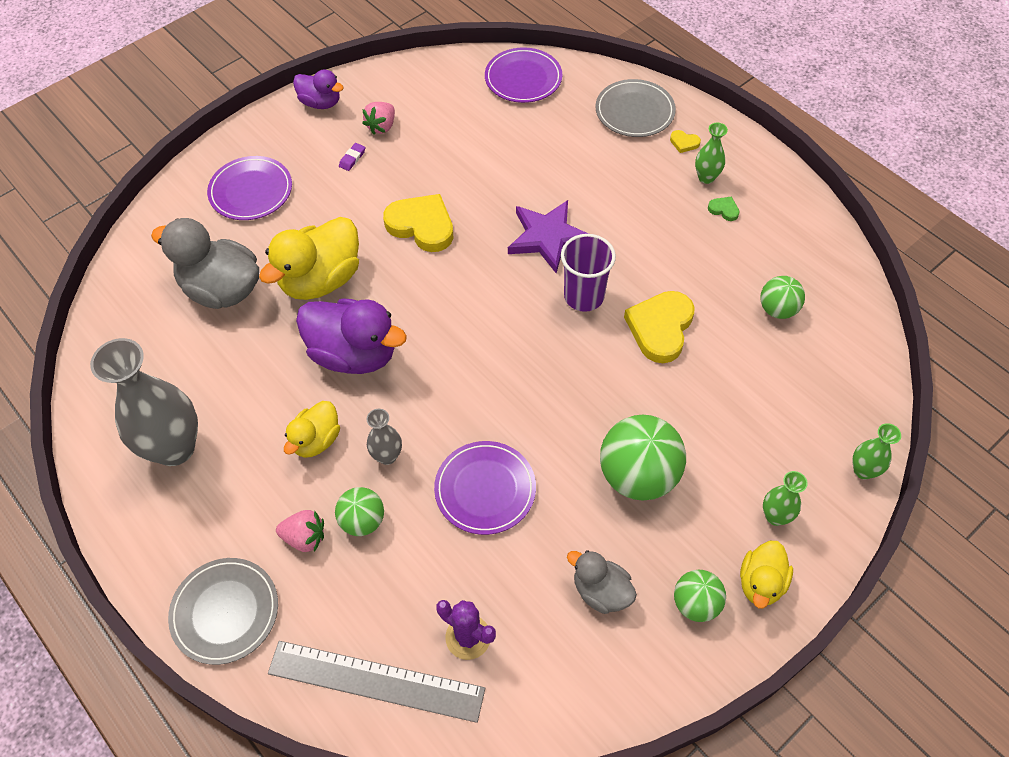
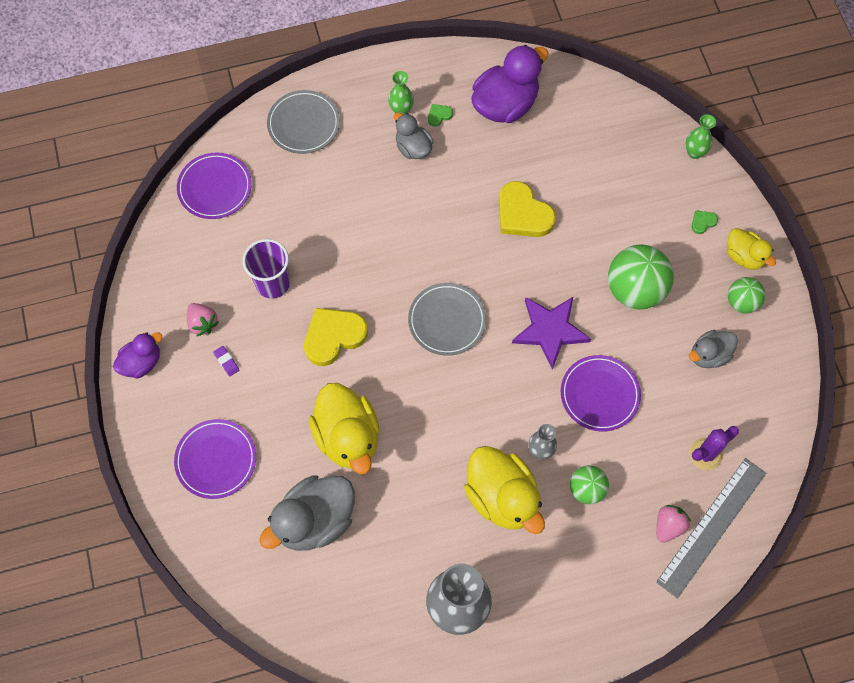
camera: 65 degrees left, 10 degrees up
grey plate [168,558,278,665] -> grey plate moved to [408,283,486,356]
pink strawberry [276,510,324,552] -> pink strawberry moved to [656,505,691,543]
yellow duck [284,401,340,458] -> yellow duck [464,446,545,534], size x1.74
purple duck [296,299,407,374] -> purple duck moved to [471,45,549,123]
purple star [508,200,589,274] -> purple star moved to [512,297,591,369]
purple cup [561,234,616,312] -> purple cup moved to [243,239,290,299]
yellow heart [670,130,701,153] -> none
green ball [760,276,805,319] -> none
green vase [763,471,808,526] -> green heart [692,210,718,234]
none -> grey duck [394,112,433,159]

